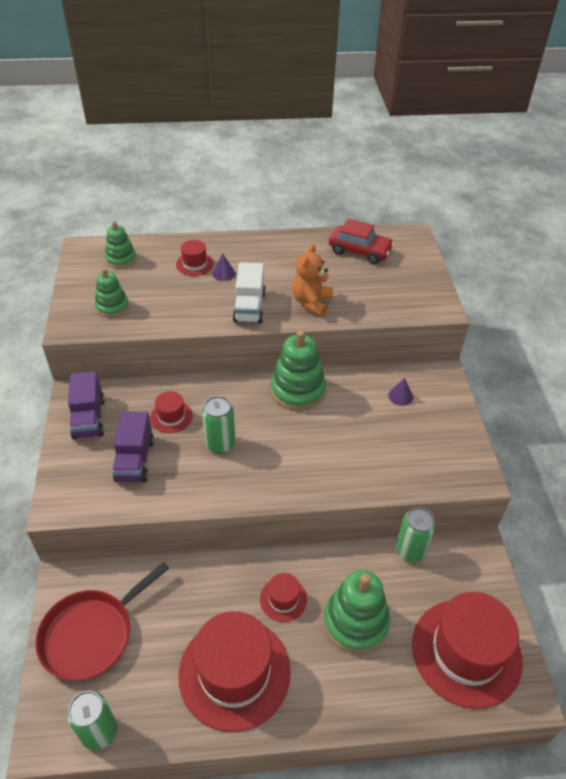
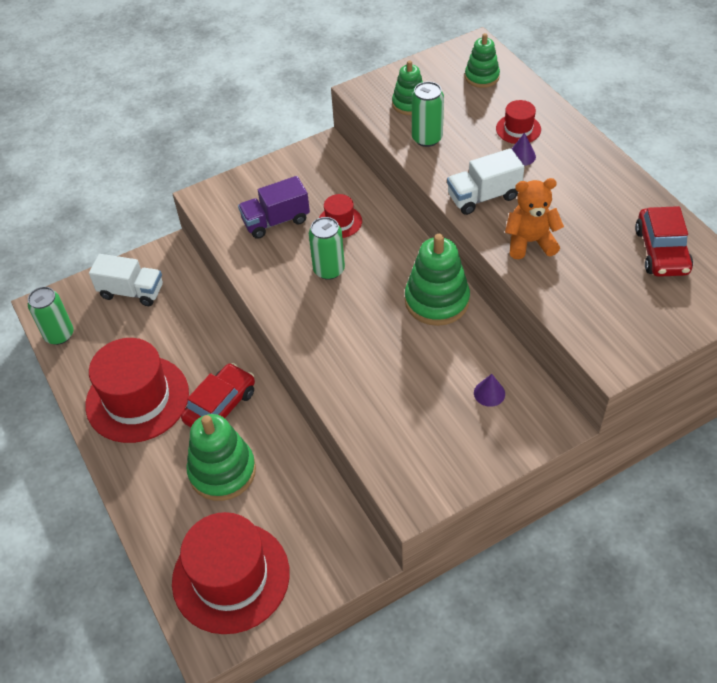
camera: 70 degrees right, 5 degrees up
red pan [35,562,169,681] -> white truck [89,254,163,306]
purple truck [68,371,105,440] -> none
red hat [260,573,307,622] -> red car [181,363,255,427]
green can [396,507,436,562] -> green can moved to [412,81,444,147]

